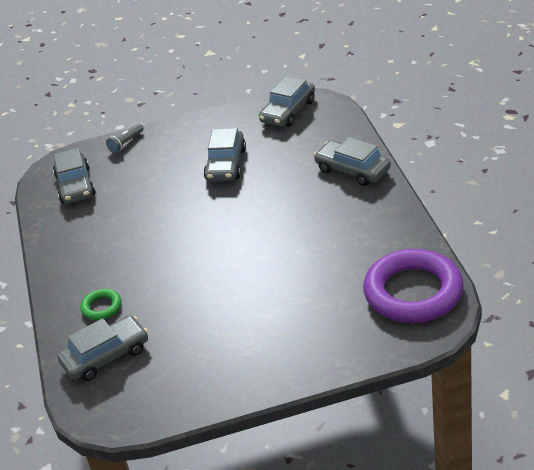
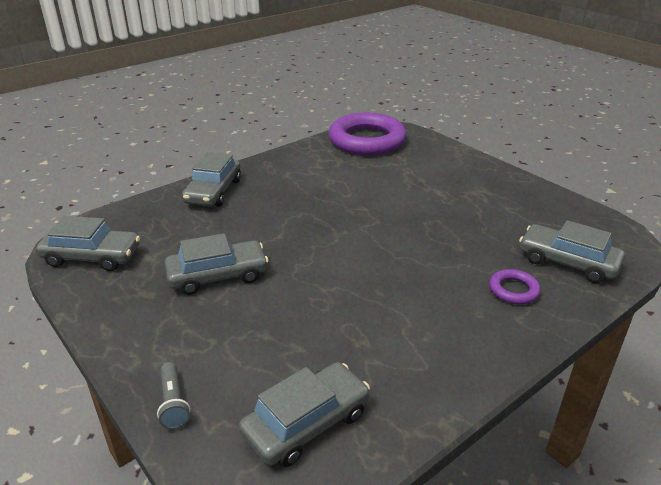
camera: 120 degrees left, 5 degrees down
green ring [81,289,121,320] -> purple ring [489,269,541,304]
grey flashlight [106,124,143,153] -> grey flashlight turned 60 degrees clockwise [157,362,190,429]

